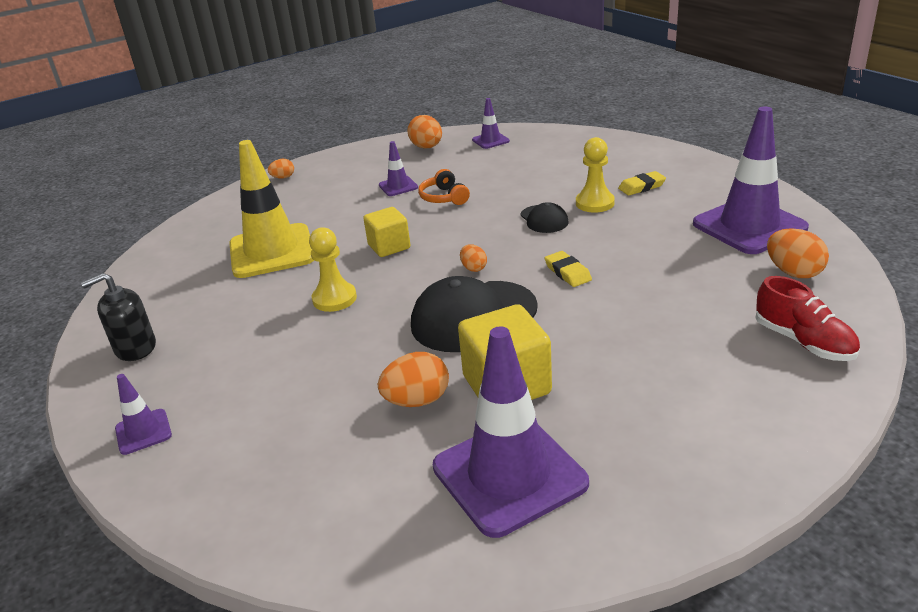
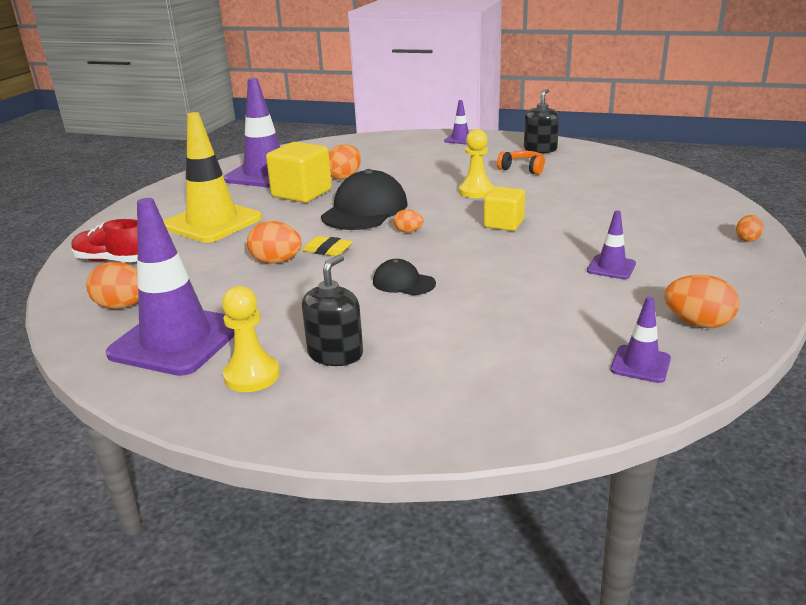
camera: 140 degrees right, 5 degrees down
yellow traffic cone [229,140,314,278] -> yellow traffic cone moved to [164,112,262,243]
orange headphones [418,169,470,205] -> orange headphones moved to [497,151,545,175]
yellow pawn [576,137,615,213] -> yellow pawn moved to [222,286,280,392]
yellow eraser [618,171,666,195] -> black soap dispenser [302,254,363,366]
none -> orange egg [247,221,302,264]

